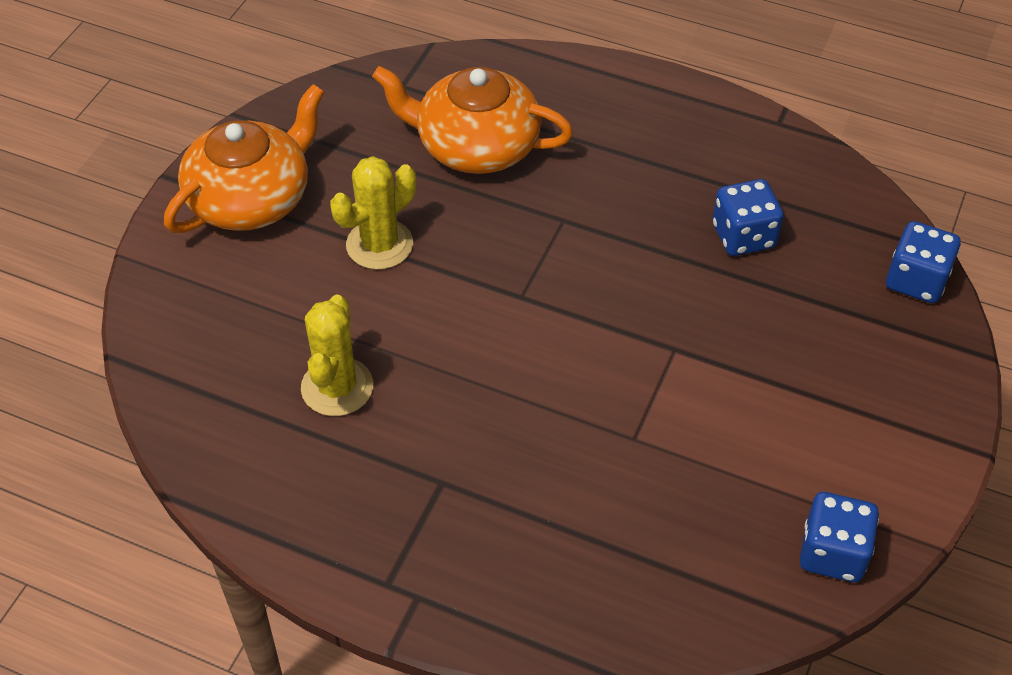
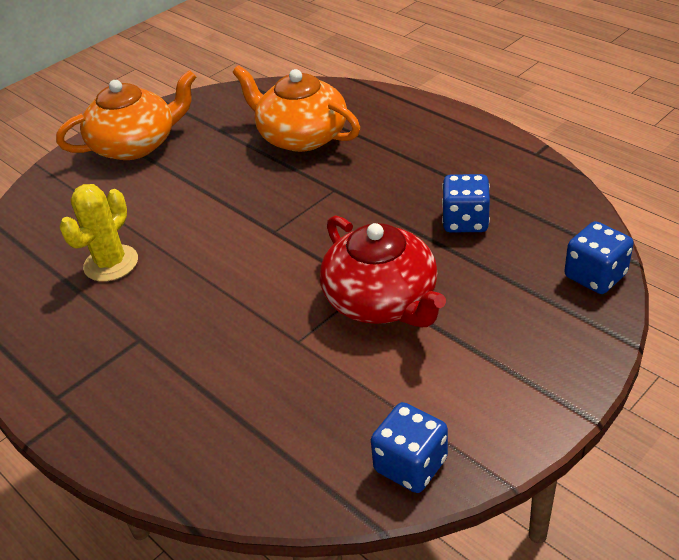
camera: 25 degrees right, 10 degrees down
yellow cactus [330,156,416,270] -> none
none -> red teapot [320,215,446,327]

